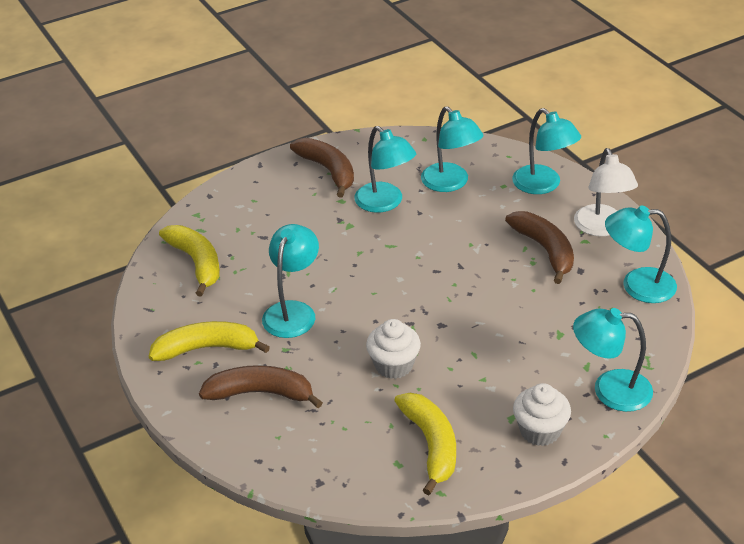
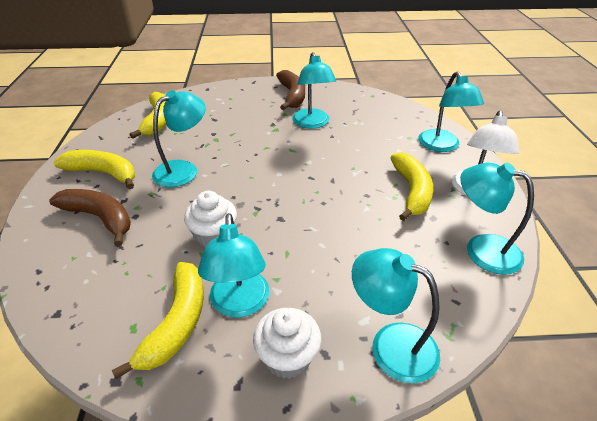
camera: 25 degrees right, 0 degrees up
turquoise lamp [421,106,483,192] -> turquoise lamp moved to [198,213,269,318]
brown banana [505,211,574,284] -> yellow banana [390,153,433,221]

